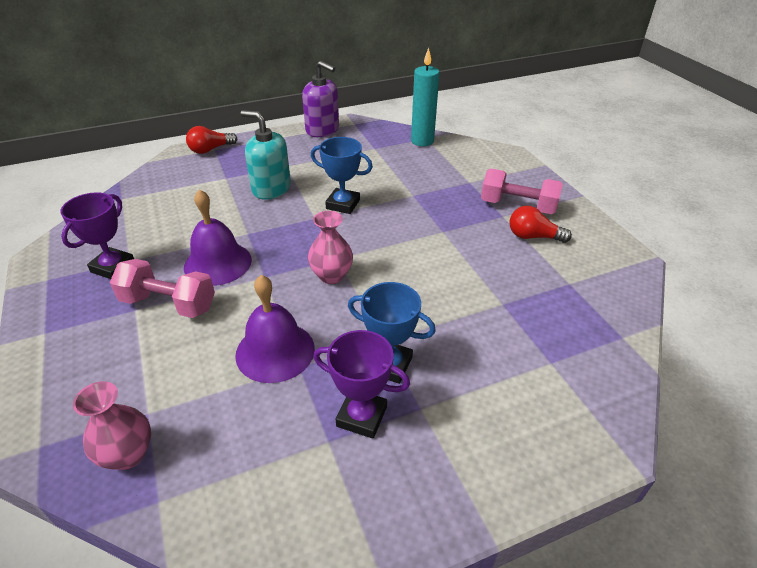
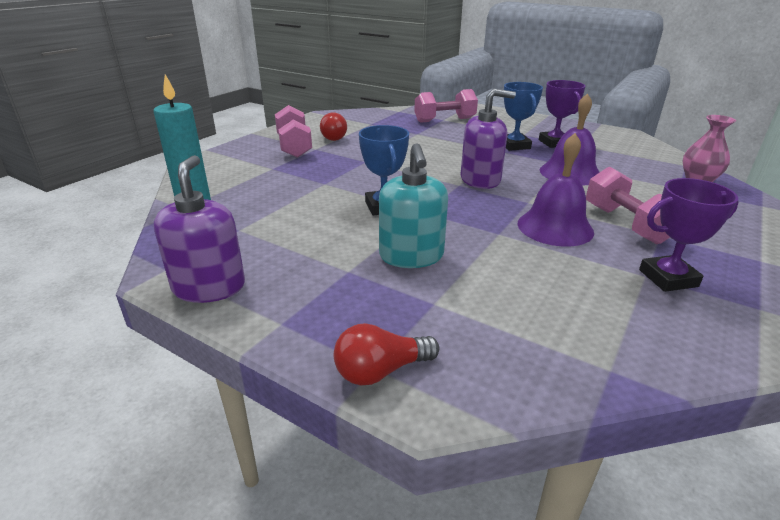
camera: 125 degrees left, 10 degrees down
red light bulb [186,126,237,154] -> red light bulb turned 135 degrees clockwise [334,323,439,385]
pink vase [308,211,353,284] -> purple soap dispenser [461,89,516,189]
none -> pink dumbbell [414,89,478,123]

